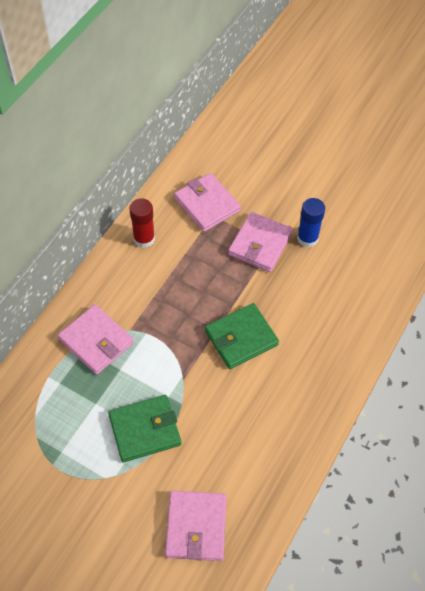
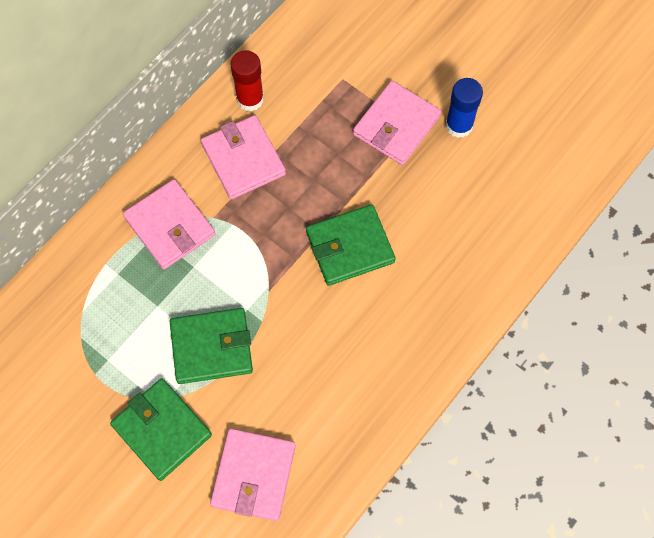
camera: 10 degrees right, 10 degrees up
pink wallet [174,173,241,232] -> pink wallet moved to [201,115,286,199]
none -> green wallet [110,379,212,481]

